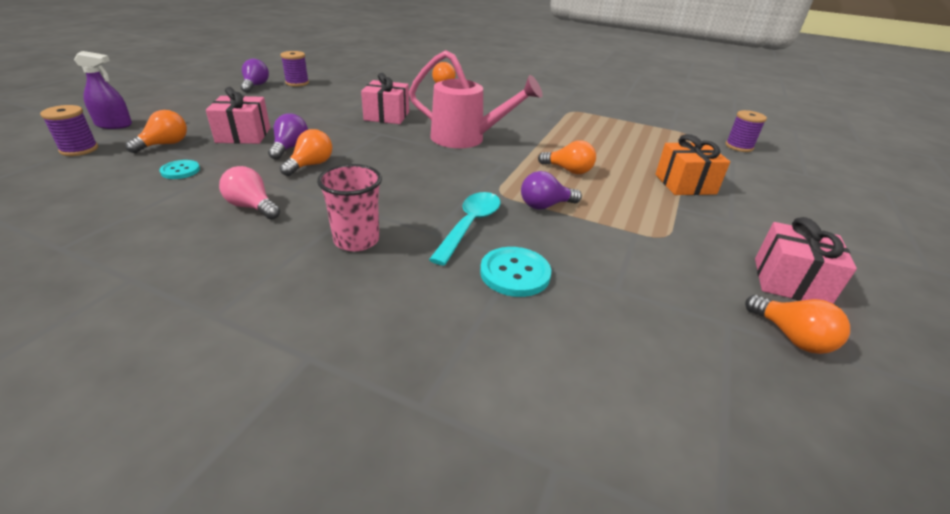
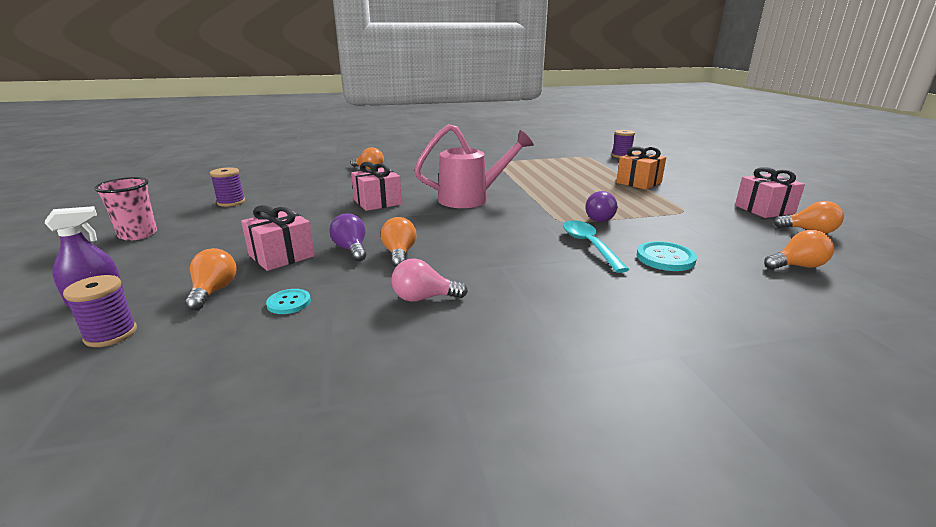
camera: 35 degrees left, 10 degrees down
purple light bulb [241,59,269,93] -> none
pink cup [317,164,382,251] -> pink cup moved to [94,177,157,241]
orange light bulb [538,140,596,174] -> orange light bulb moved to [764,230,834,270]

